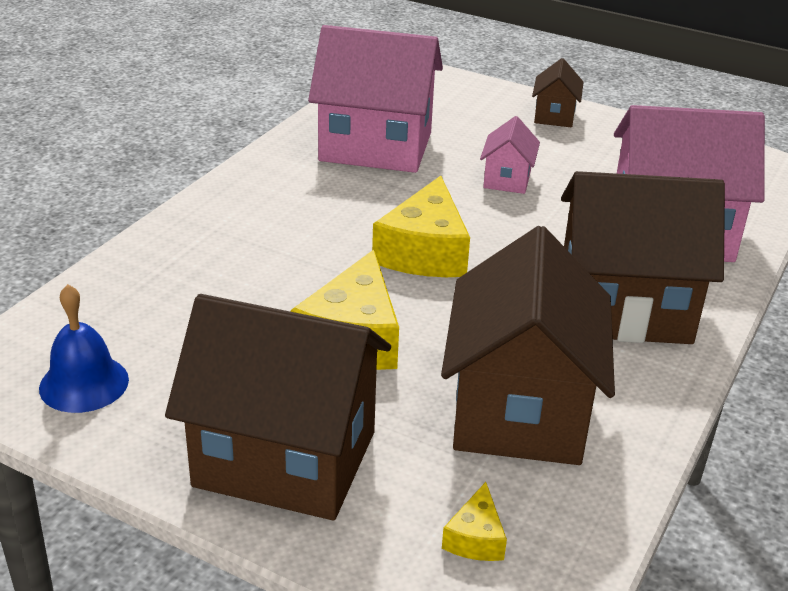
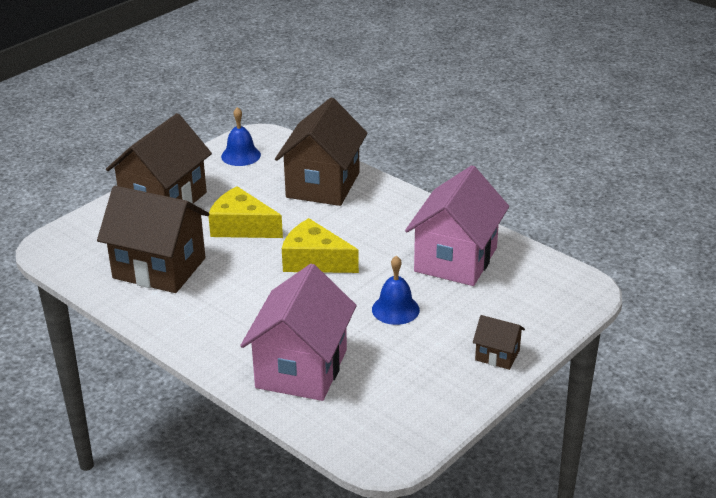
camera: 105 degrees right, 0 degrees up
yellow cheese [442,482,507,561] -> none
pink house [480,116,540,194] -> blue bell [372,256,420,325]
brown house [561,171,725,344] -> brown house moved to [275,98,368,206]

